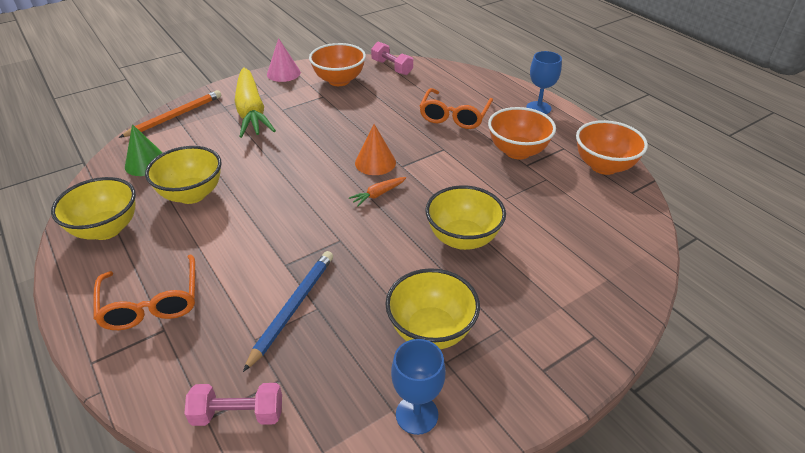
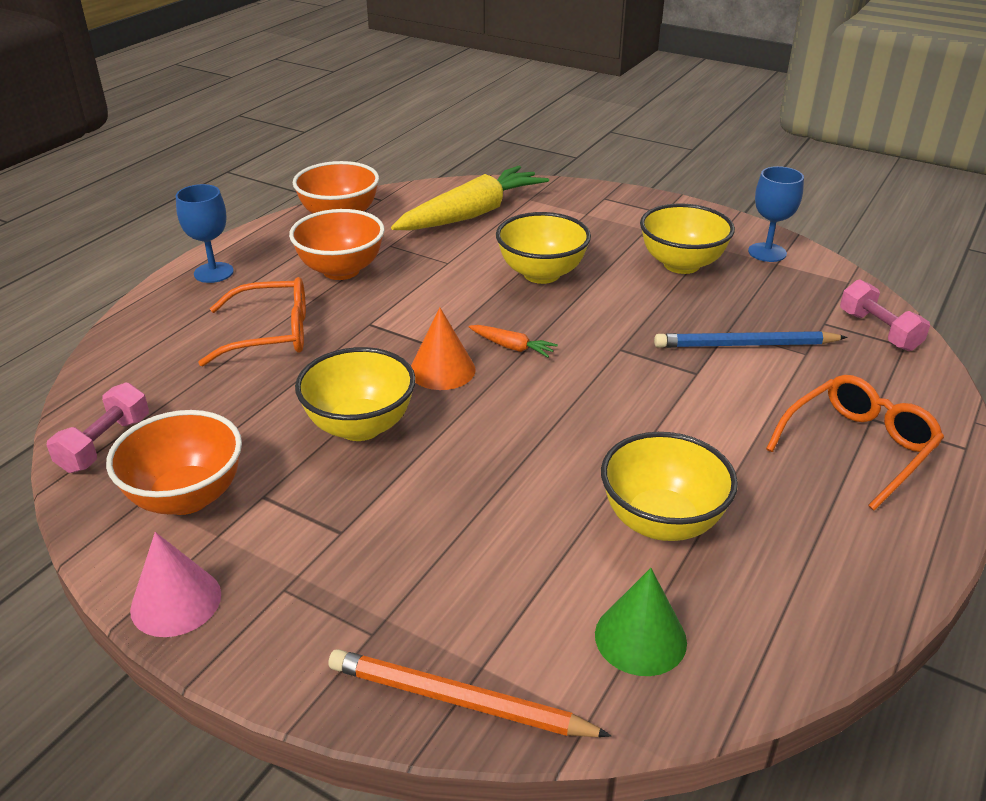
camera: 115 degrees left, 5 degrees down
yellow bowl [51,177,136,240] -> yellow bowl moved to [295,347,416,441]
yellow carrot [234,67,276,138] -> yellow carrot moved to [391,166,549,230]

